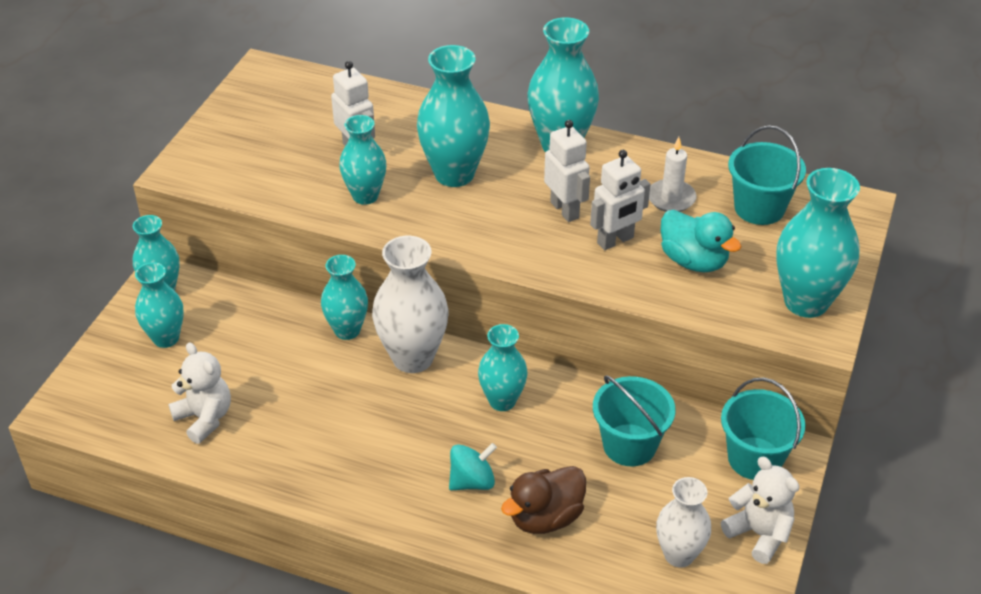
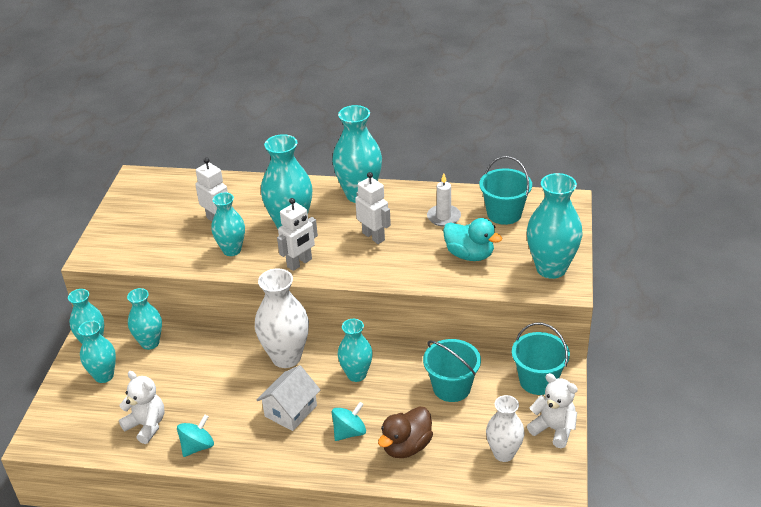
camera: 10 degrees left, 5 degrees down
turquoise vase [321,255,368,340] -> turquoise vase moved to [127,288,162,350]
white robot [590,150,650,250] -> white robot moved to [277,198,318,271]
none -> turquoise spinning top [177,414,214,457]
none -> white house [256,365,320,431]

